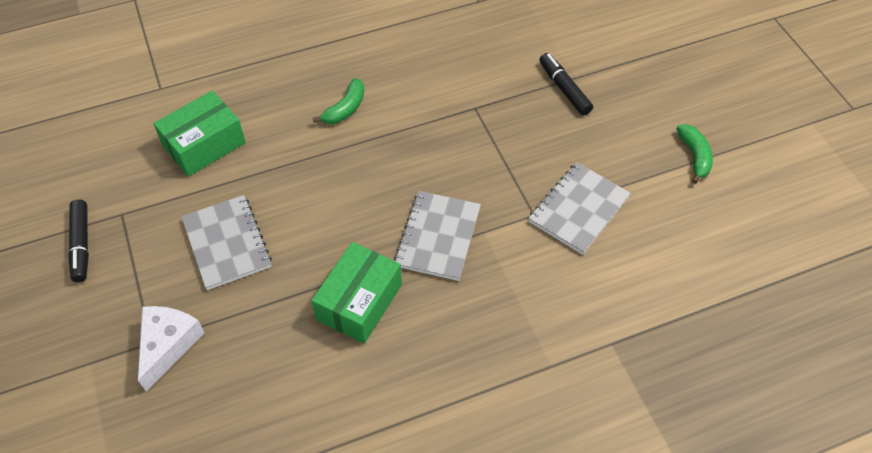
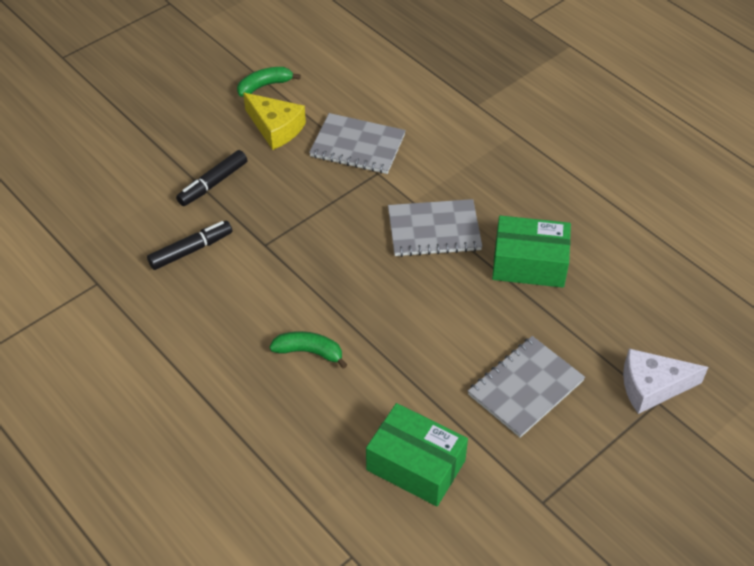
camera: 110 degrees left, 5 degrees down
black marker [68,199,89,282] -> black marker moved to [147,221,232,270]
none -> yellow cheese [243,93,306,150]

